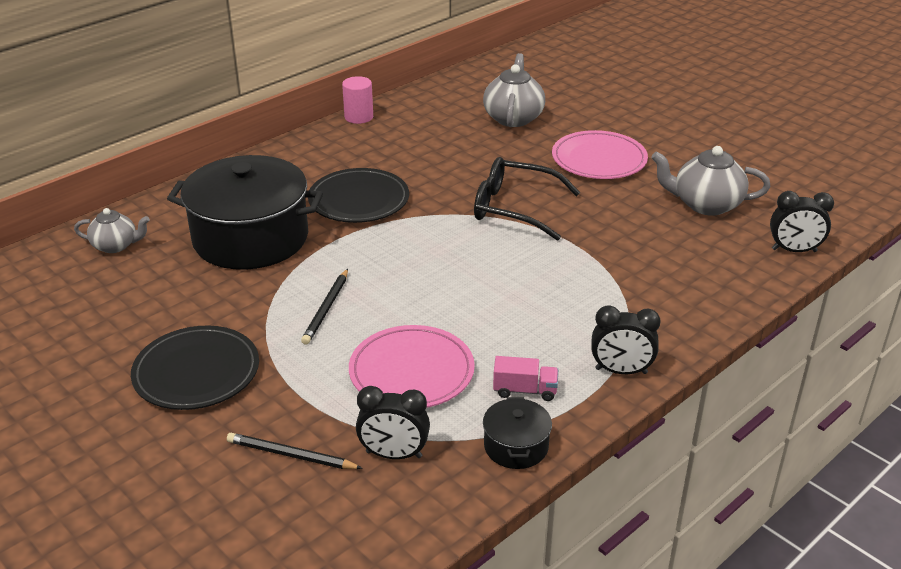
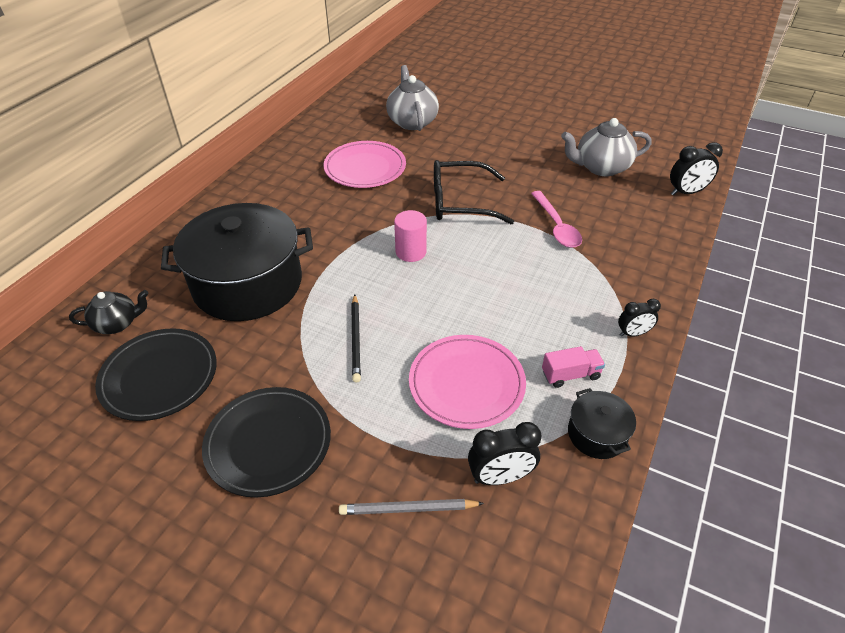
camera: 20 degrees left, 10 degrees up
grey teapot [74,208,150,253] -> black teapot [69,290,149,334]
black pencil [227,433,363,469] -> grey pencil [339,499,484,515]
black plate [308,168,409,223] -> black plate moved to [95,328,217,421]
pink cylinder [342,76,373,124] -> pink cylinder moved to [394,210,427,262]
pink plate [552,130,648,179] -> pink plate moved to [324,141,406,188]
black clock [591,305,661,374] -> black clock [618,299,661,337], size x0.66
none -> pink spoon [531,191,582,248]

